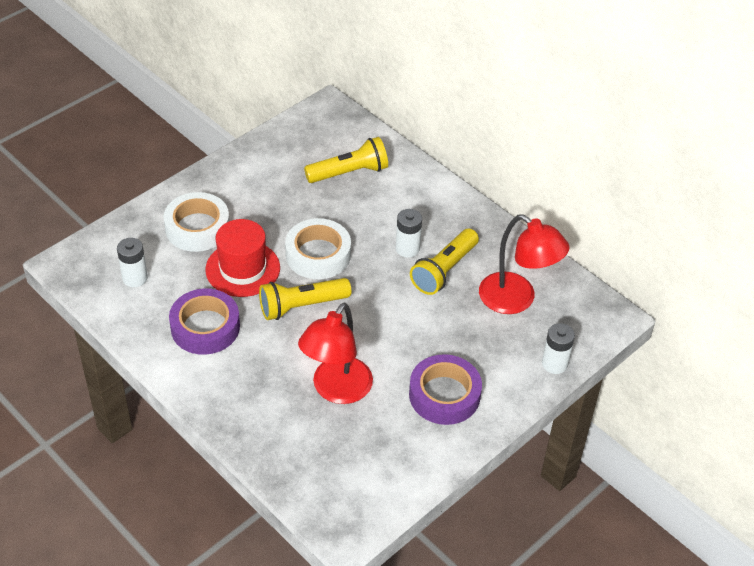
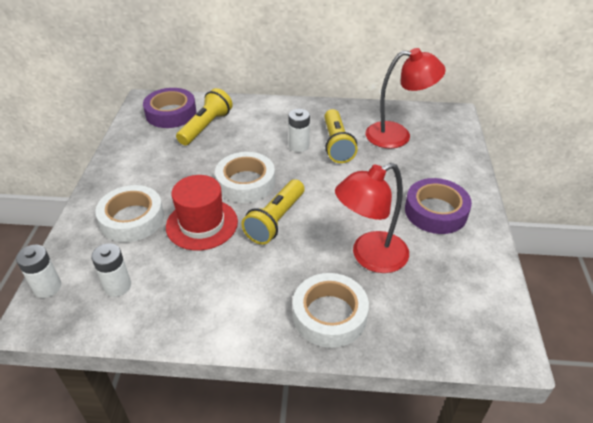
camera: 40 degrees left, 5 degrees down
purple tape [169,289,240,355] -> purple tape moved to [143,88,196,128]
red lamp [298,303,373,404] -> red lamp turned 75 degrees clockwise [335,163,409,273]
white battery [542,323,575,374] -> white battery moved to [16,245,61,298]
none -> white tape [293,273,369,348]

